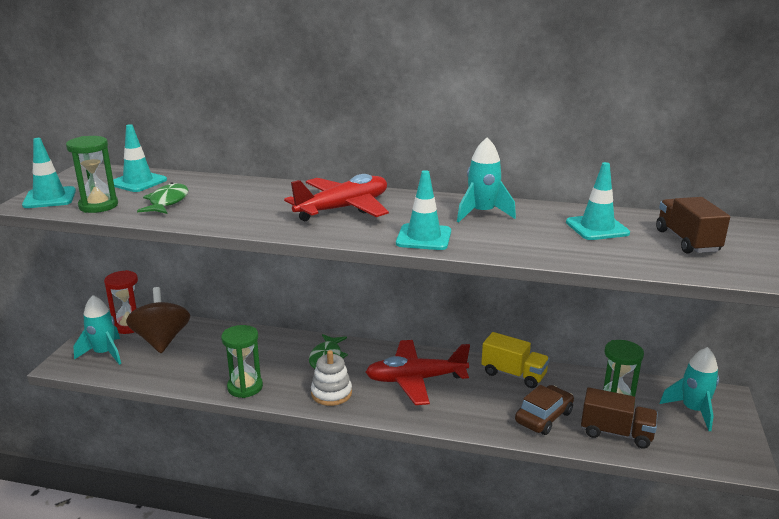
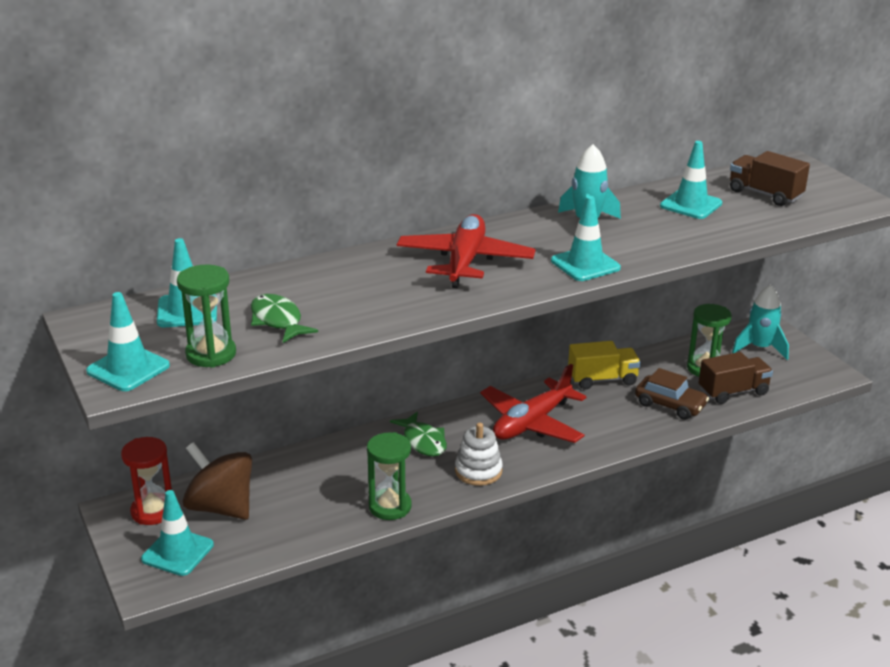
camera: 40 degrees left, 5 degrees up
turquoise rocket [74,295,121,365] -> turquoise traffic cone [141,490,214,576]
brown car [515,385,574,435] -> brown car turned 120 degrees clockwise [635,368,709,420]

